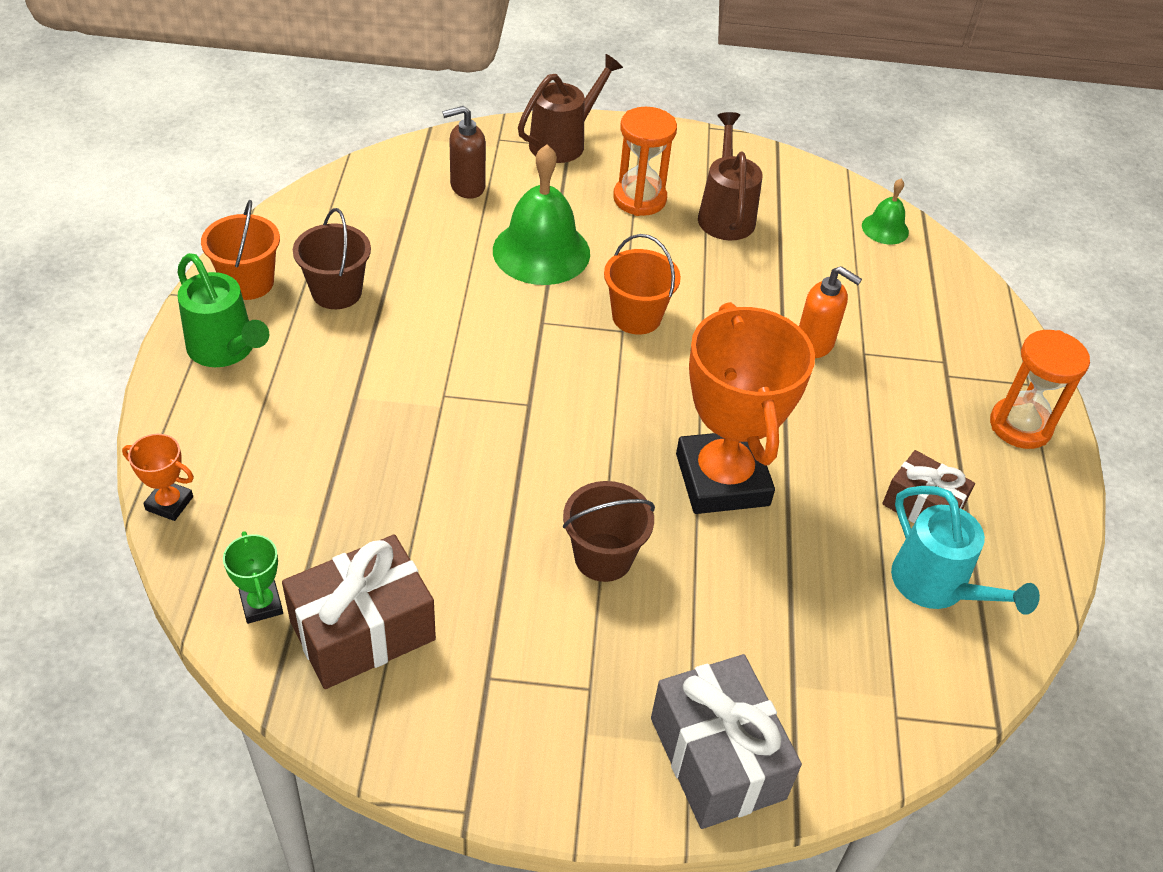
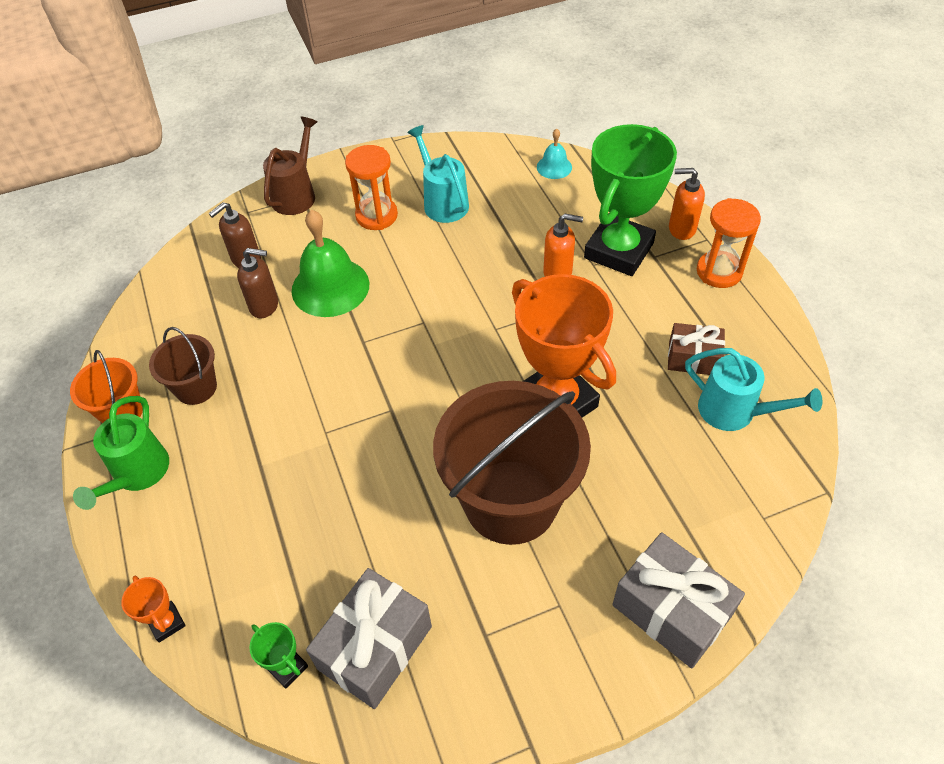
camera: 20 degrees left, 5 degrees up
orange trophy [122,434,194,521] -> orange trophy turned 60 degrees clockwise [121,576,186,643]
green watering can [178,253,269,367] -> green watering can turned 75 degrees clockwise [73,396,169,510]
brown gift [282,534,436,689] -> grey gift [306,568,432,709]
brown bucket [563,481,655,582] -> brown bucket [433,381,591,545], size x2.06
orange bucket [604,234,681,335] -> none
brown watering can [698,112,763,240] -> turquoise watering can [407,125,469,223]
green bell [862,179,909,244] -> turquoise bell [537,128,572,179]
none -> brown soap dispenser [237,248,278,318]
none -> green trophy [584,124,677,276]
none -> orange soap dispenser [669,168,705,240]

